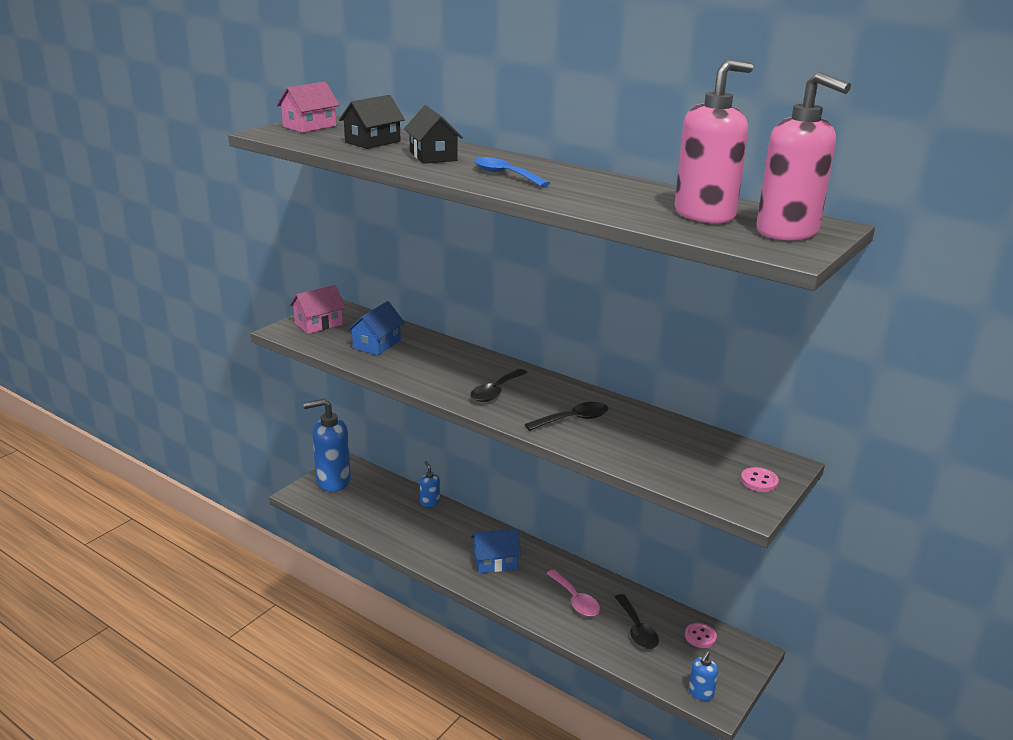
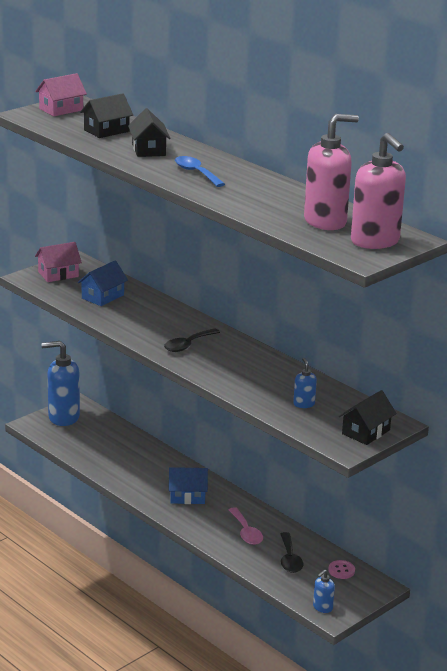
camera: 10 degrees right, 0 degrees up
blue soap dispenser [420,461,440,507] -> blue soap dispenser moved to [293,358,317,408]
black spoon [525,402,608,431] -> none
pink button [741,467,779,492] -> black house [339,390,397,445]

